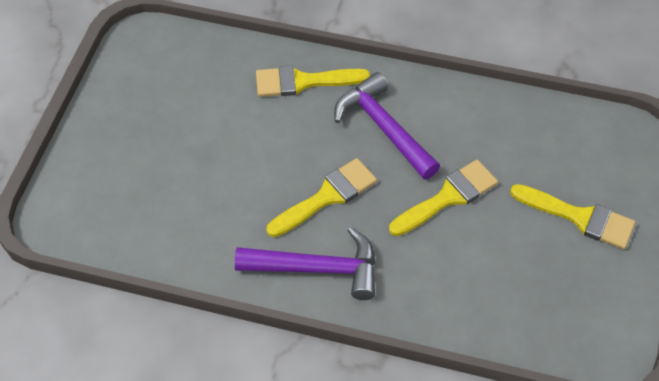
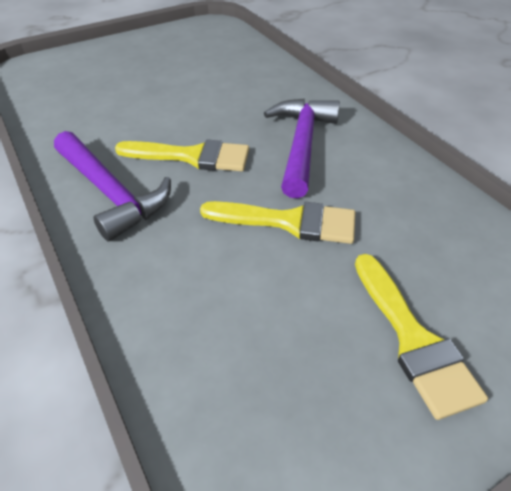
camera: 45 degrees right, 10 degrees down
yellow brush [256,66,370,97] -> none

